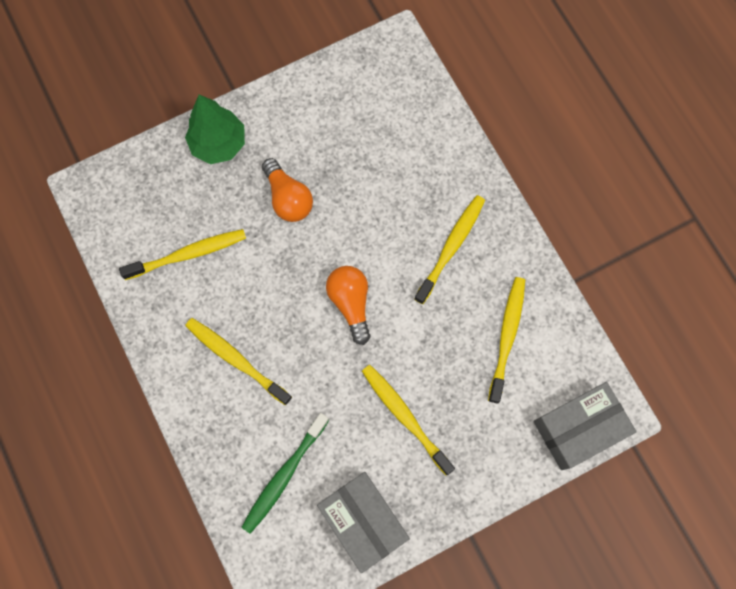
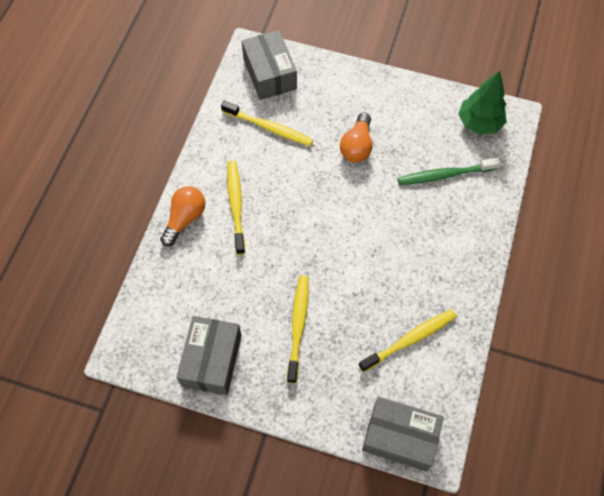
camera: 45 degrees right, 10 degrees down
green tree [185,95,245,164] -> green tree moved to [458,71,507,135]
green toothbrush [242,413,329,534] -> green toothbrush moved to [398,158,500,185]
orange light bulb [326,266,370,345] -> orange light bulb moved to [160,186,205,247]
yellow toothbrush [414,195,485,304] -> none
none -> grey box [241,30,297,100]

